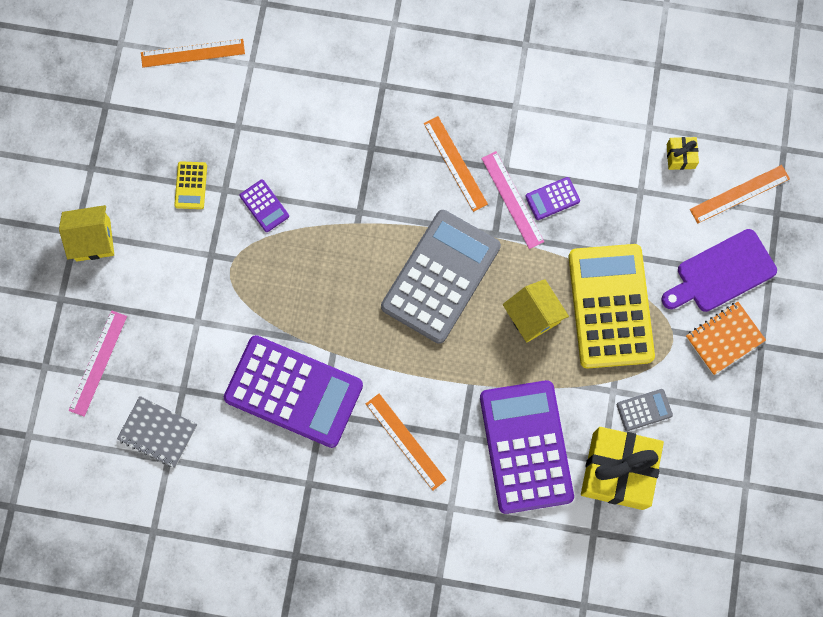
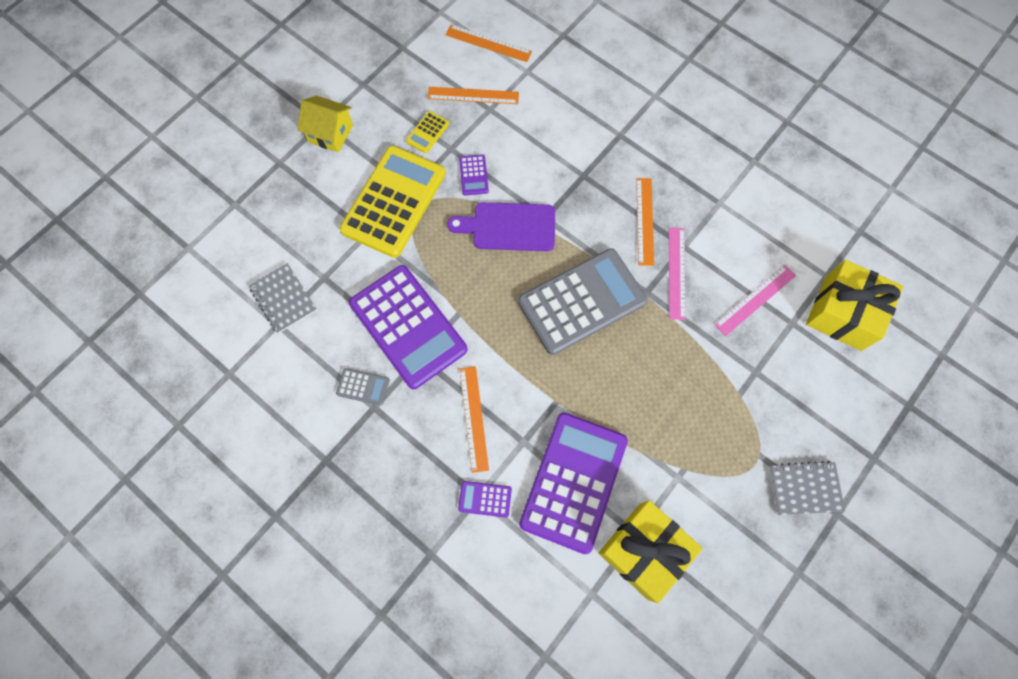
camera: 30 degrees right, 5 degrees down
pink ruler [68,310,127,417] -> pink ruler moved to [714,265,796,336]
yellow house [503,279,569,343] -> none
purple calculator [526,177,580,220] -> purple calculator moved to [458,481,512,518]
yellow calculator [568,244,655,369] -> yellow calculator moved to [340,146,446,258]
grey calculator [617,389,673,431] -> grey calculator moved to [336,368,390,406]
purple cutting board [661,229,777,312] -> purple cutting board moved to [447,202,555,251]
yellow gift [667,137,699,170] -> yellow gift [806,260,904,351], size x2.28
orange notebook [686,302,766,375] -> grey notebook [770,461,845,515]
orange ruler [690,165,790,224] -> orange ruler moved to [427,87,519,104]

